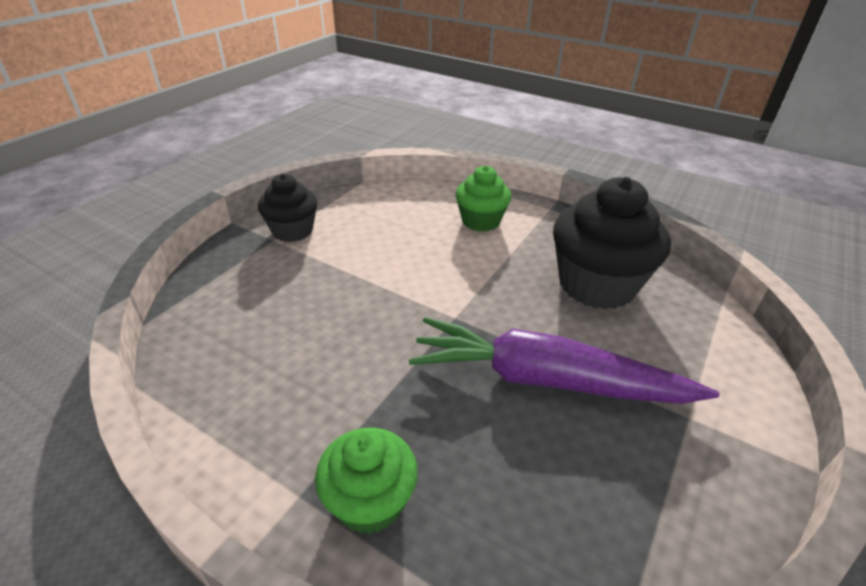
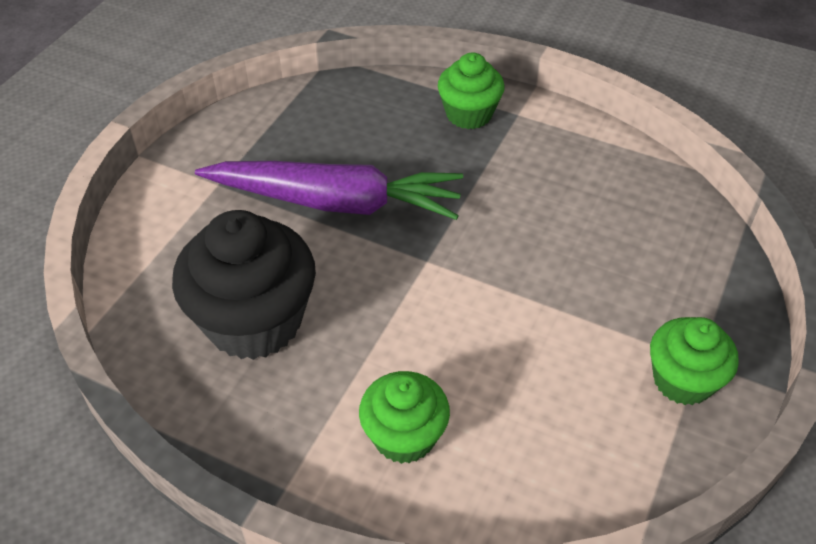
camera: 175 degrees right, 10 degrees up
black cupcake [258,174,317,242] -> green cupcake [650,317,739,405]

